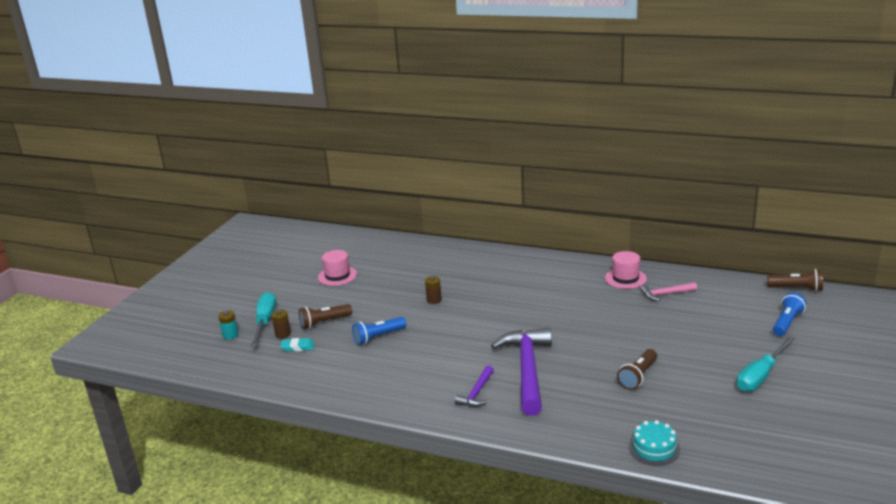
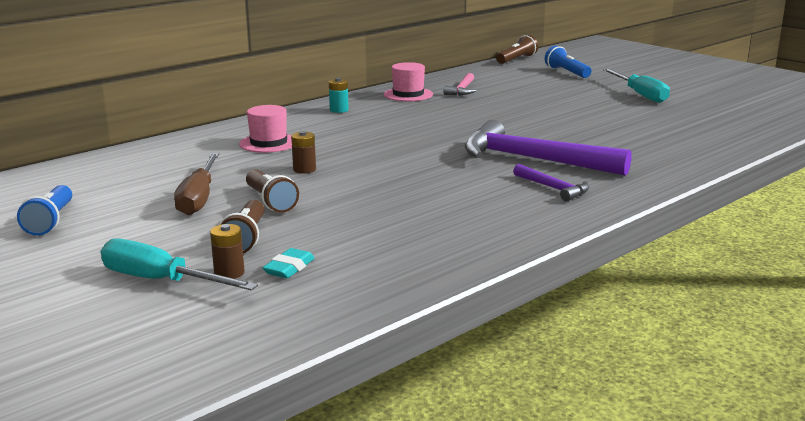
camera: 65 degrees left, 5 degrees down
turquoise battery [218,310,238,340] -> turquoise battery moved to [329,78,349,113]
pink hat [318,250,357,286] -> pink hat moved to [239,105,292,153]
blue flashlight [352,317,406,345] -> blue flashlight moved to [17,185,72,236]
brown flashlight [617,349,657,390] -> brown flashlight moved to [246,169,299,213]
turquoise cake [629,420,680,466] -> none
none -> brown screwdriver [174,153,219,215]

